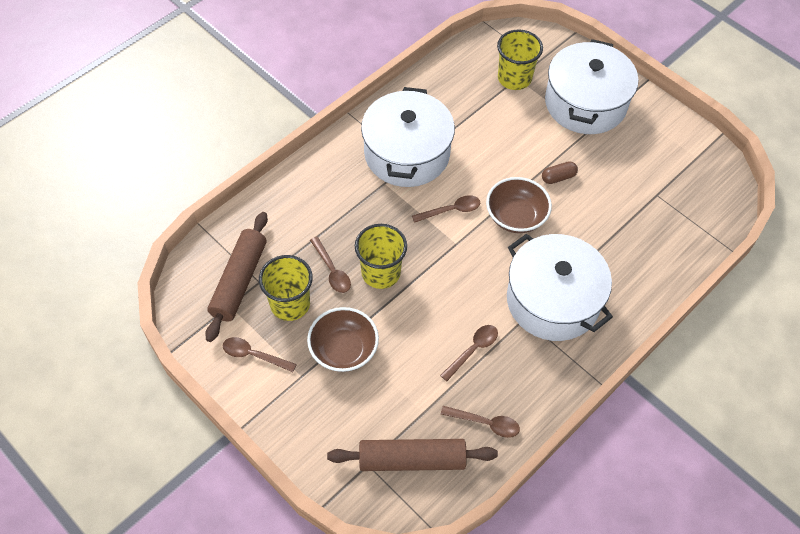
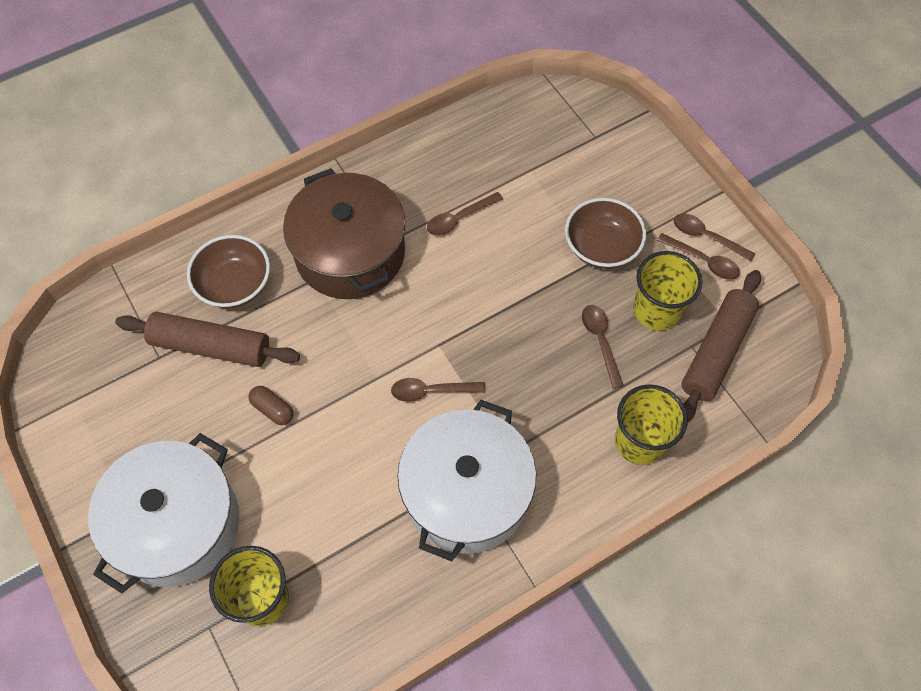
camera: 165 degrees left, 5 degrees up
brown rolling pin [327,439,498,471] -> brown rolling pin moved to [115,312,300,367]
yellow cup [355,224,407,289] -> yellow cup moved to [615,384,688,465]
brown spoon [441,406,520,438] -> brown spoon moved to [673,214,755,261]
brown bowl [486,177,552,233] -> brown bowl moved to [187,235,270,308]
white pot [507,234,613,341] -> brown pot [283,168,406,299]
brown capsule [542,161,578,184] -> brown capsule turned 45 degrees clockwise [249,386,294,425]

